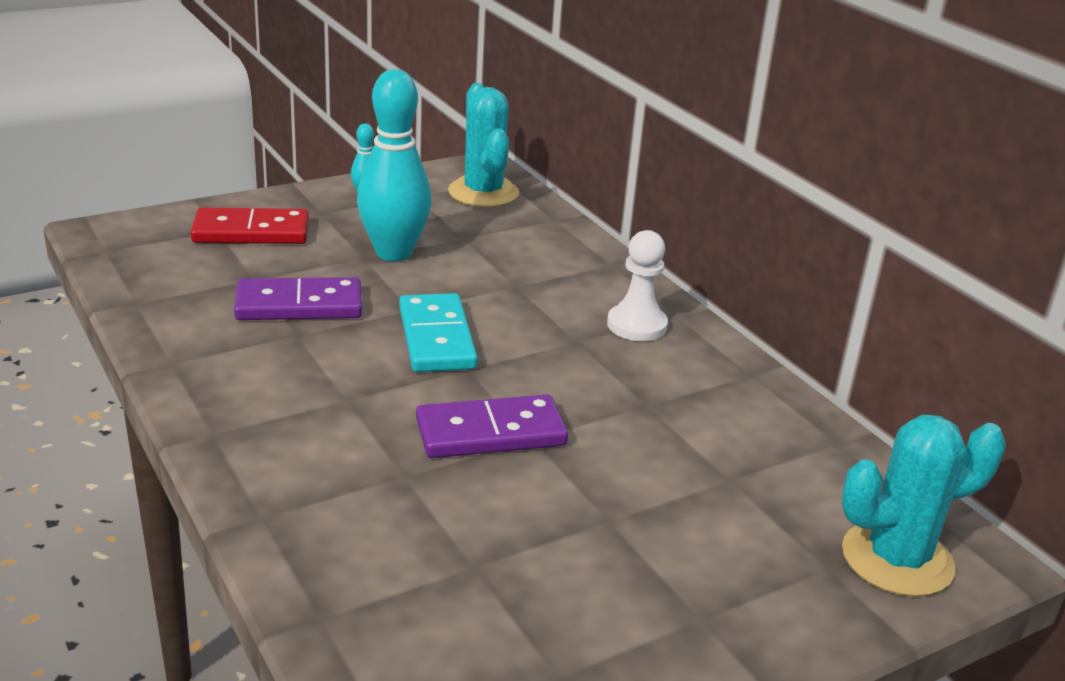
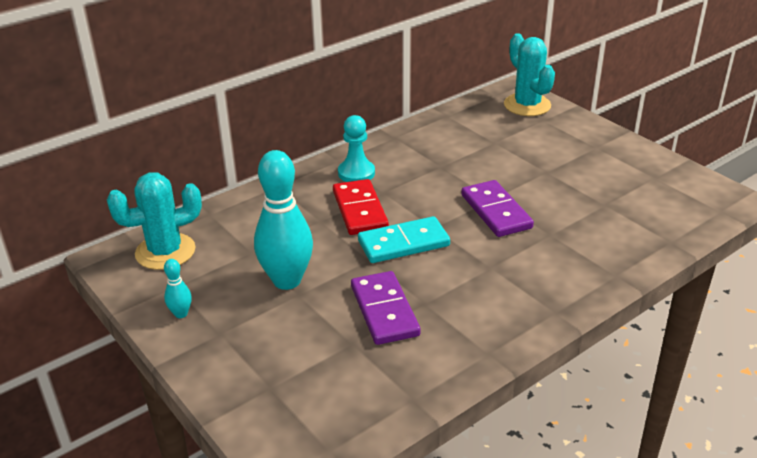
camera: 95 degrees left, 5 degrees up
red domino [191,207,309,244] -> red domino moved to [333,179,389,235]
white pawn [607,230,668,341] -> turquoise pawn [338,115,375,182]

